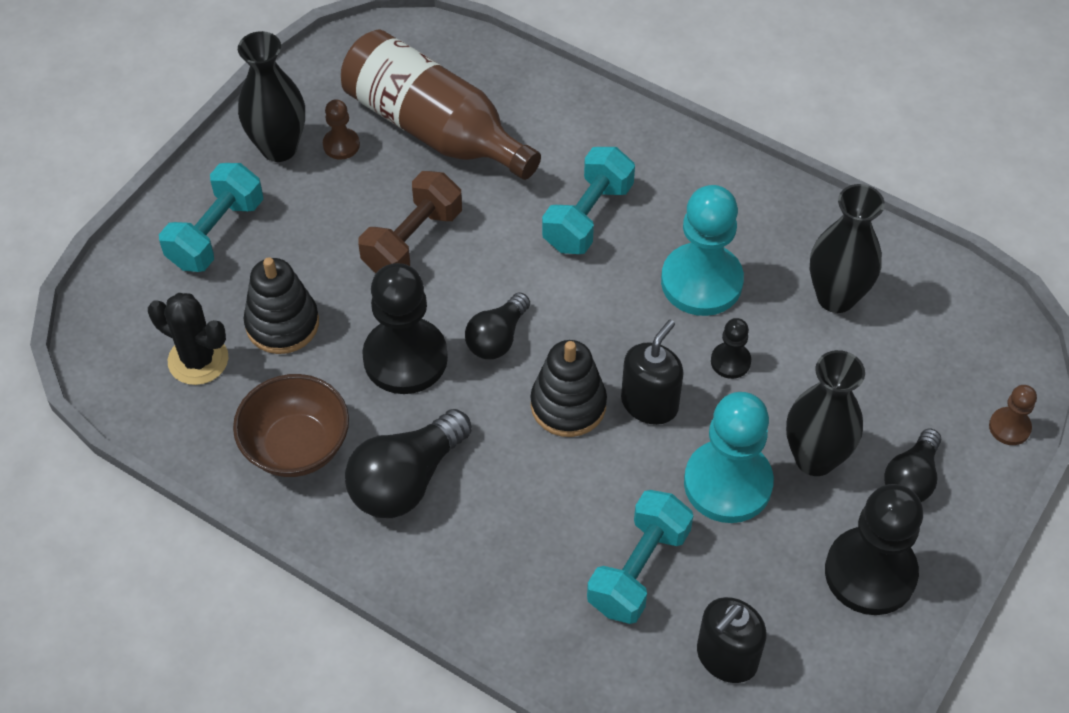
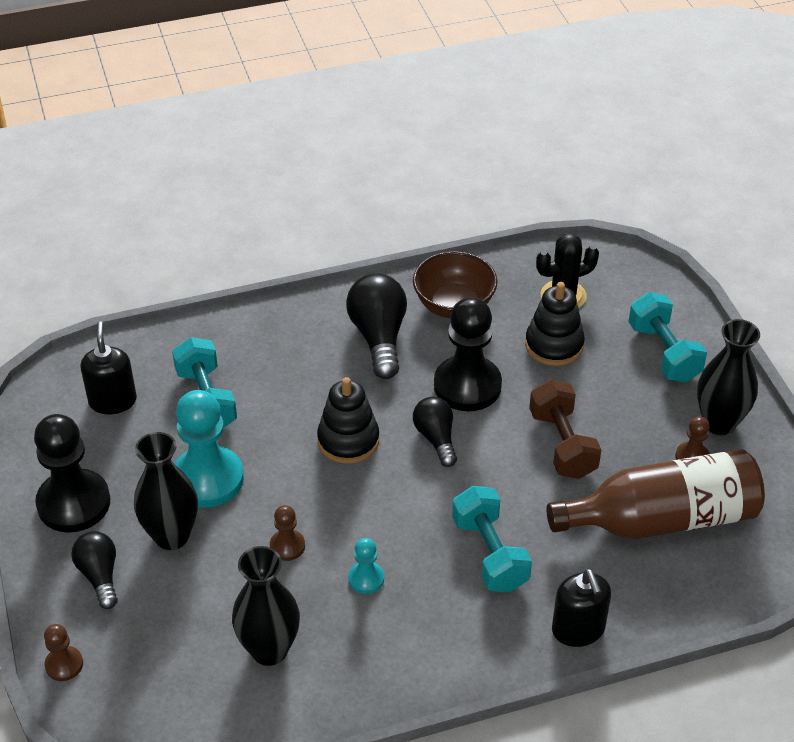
camera: 130 degrees right, 10 degrees down
black soap dispenser [621,320,684,425] -> black soap dispenser moved to [552,569,611,647]
turquoise pawn [661,185,744,316] -> turquoise pawn [348,538,384,594], size x0.47
black pawn [711,318,751,379] -> brown pawn [270,505,305,561]

